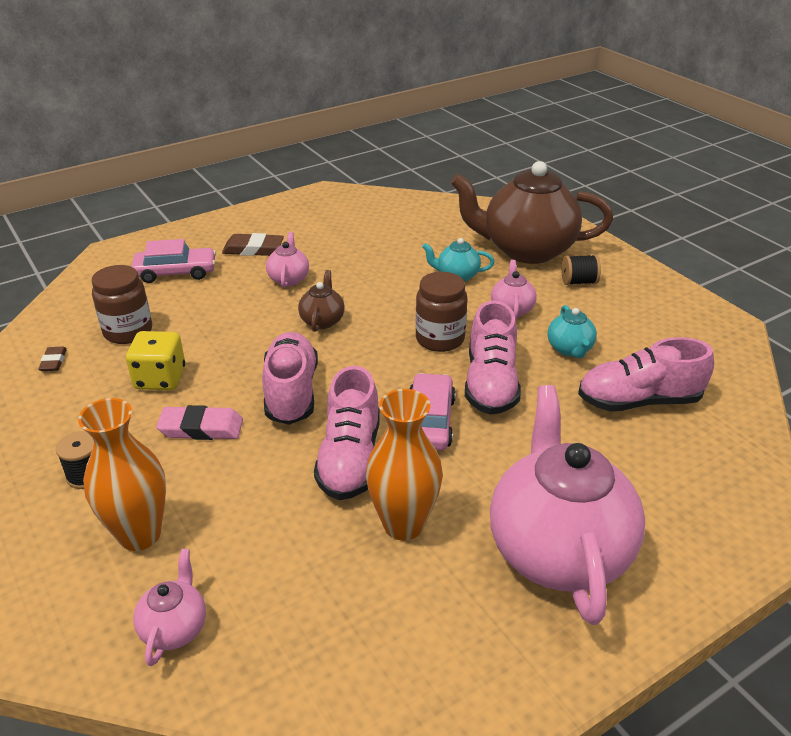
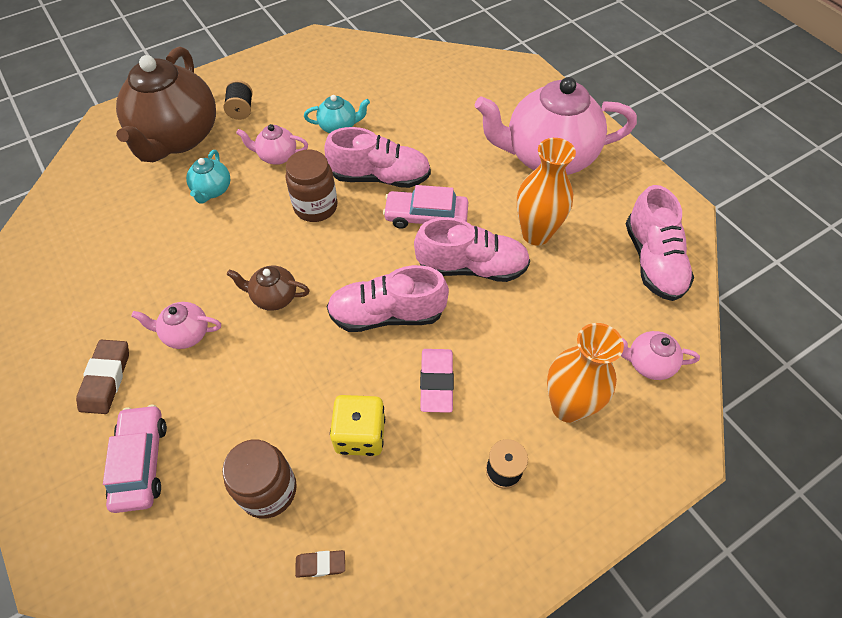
camera: 90 degrees left, 20 degrees up
pink shoe [578,337,714,411] -> pink shoe moved to [625,185,694,301]

